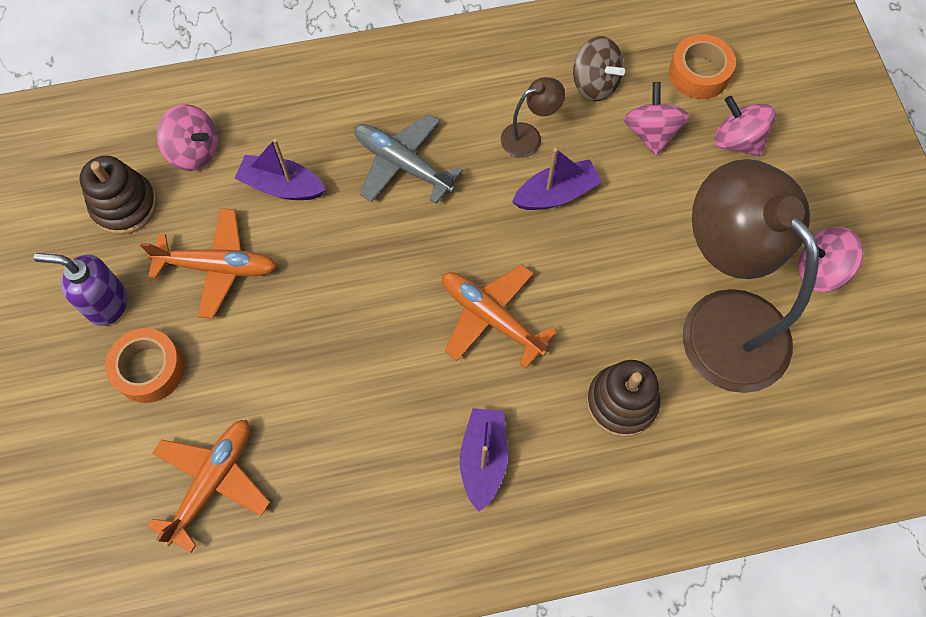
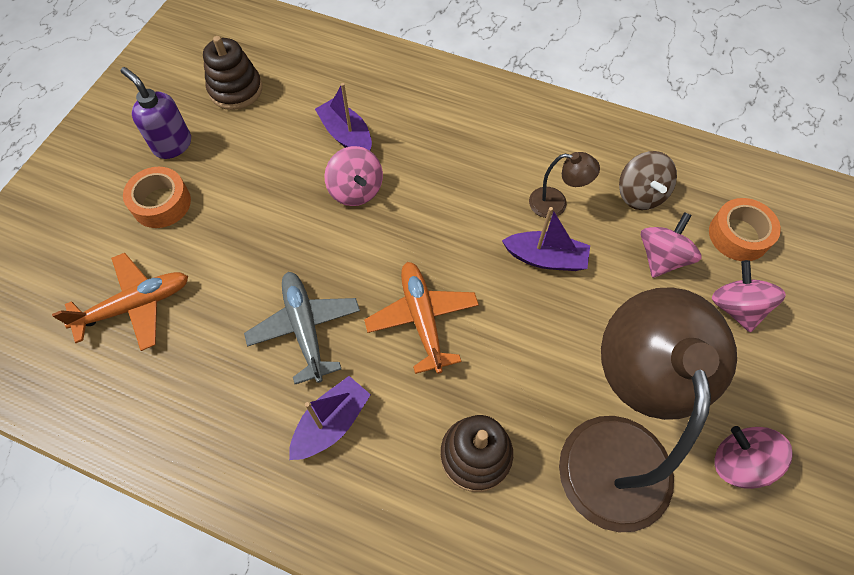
camera: 35 degrees right, 5 degrees down
orange plane [140,208,277,319] -> none
pink spinning top [157,104,218,171] -> pink spinning top moved to [325,146,383,206]
grey plane [354,114,463,204] -> grey plane moved to [244,272,360,384]

